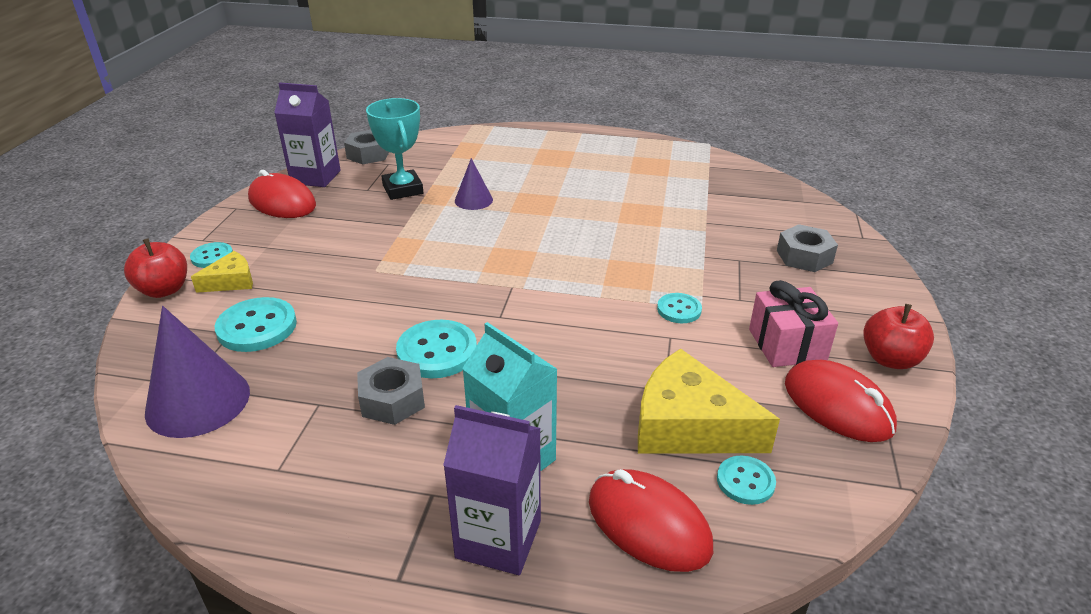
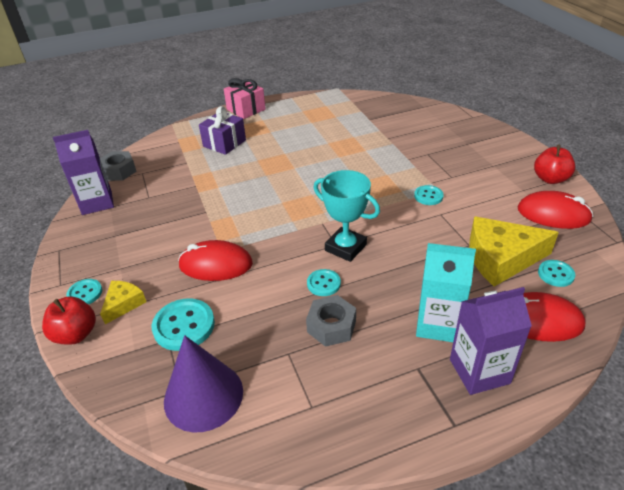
camera: 30 degrees left, 5 degrees up
red mouse [248,170,316,218] -> red mouse moved to [178,240,253,281]
turquoise trophy [366,98,424,200] -> turquoise trophy moved to [314,170,380,262]
turquoise button [396,320,477,378] -> turquoise button [307,269,341,296], size x0.59
purple cone [455,158,493,210] -> none
pink gift [749,280,838,367] -> pink gift moved to [224,78,266,119]
grey nut [777,224,838,272] -> none
none -> purple gift [199,106,246,155]

